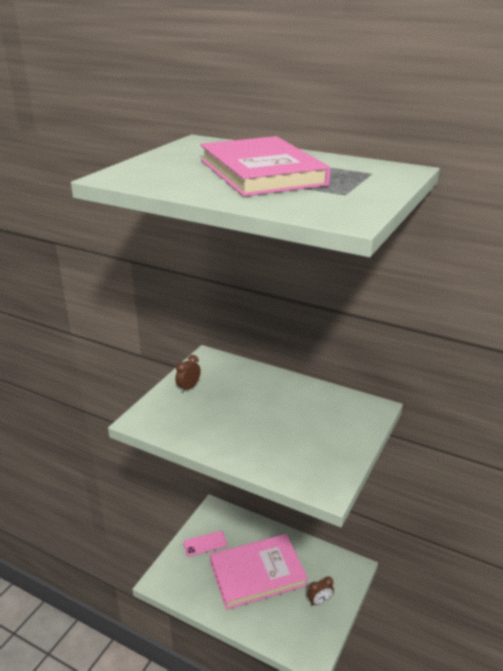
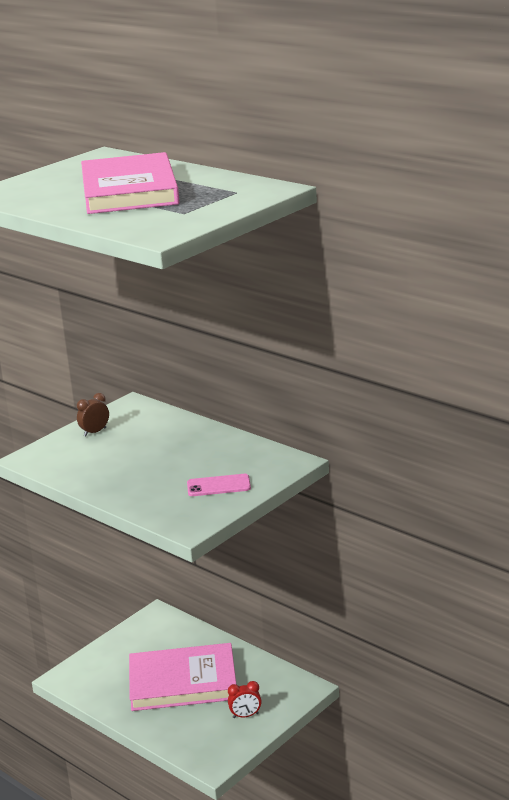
camera: 15 degrees right, 5 degrees down
pink phone [183,531,227,557] -> pink phone moved to [187,474,251,496]
brown clock [308,576,334,606] -> red clock [228,681,261,718]

